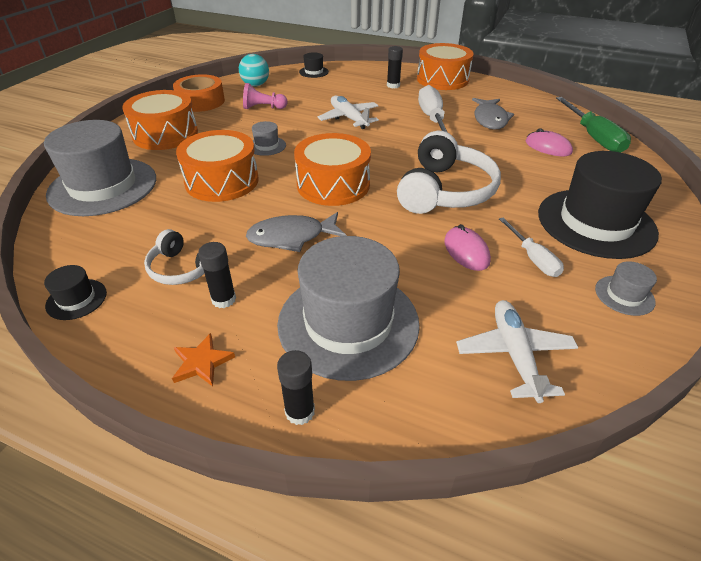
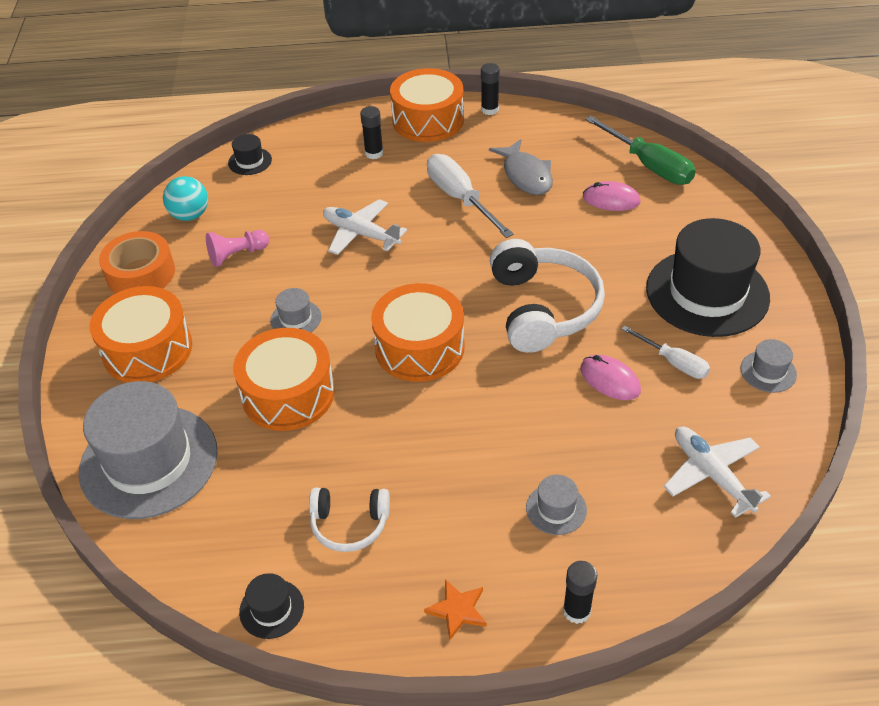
camera: 25 degrees left, 5 degrees up
black glue stick [198,242,236,308] -> black glue stick moved to [481,63,500,115]
grey fish [246,212,347,252] -> none
grey hat [277,236,420,381] -> grey hat [526,475,587,535], size x0.42

